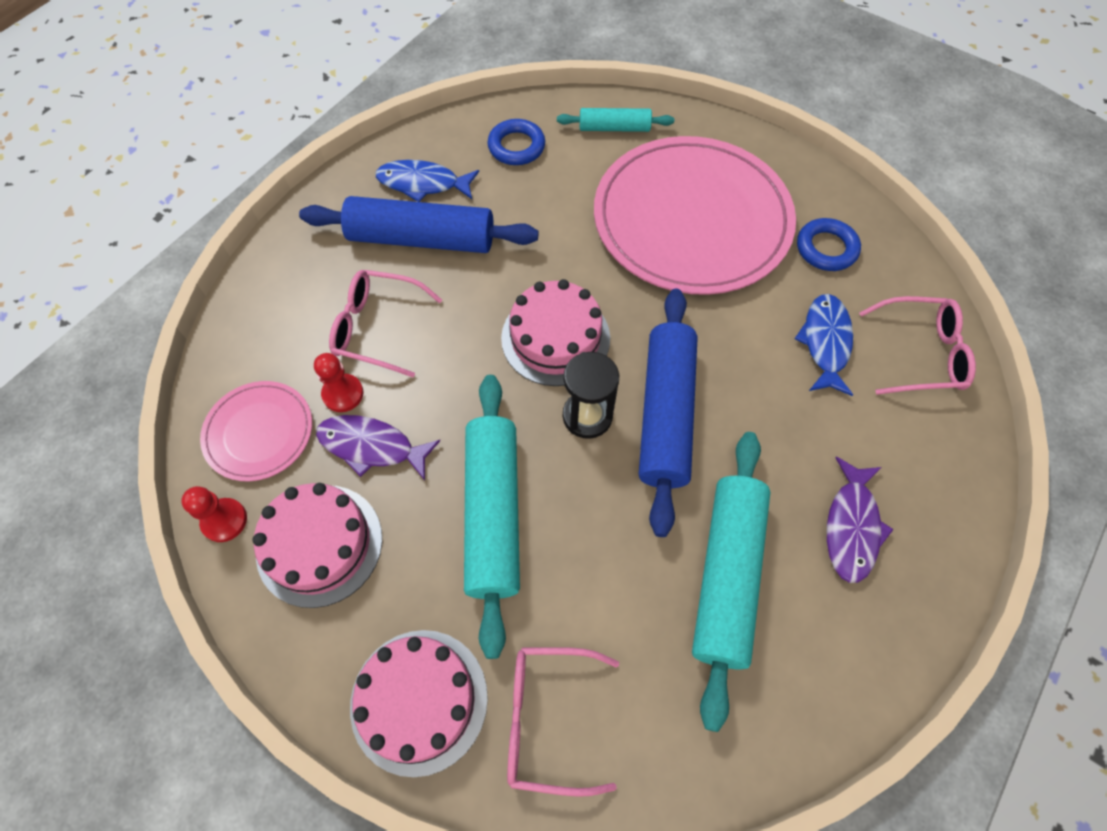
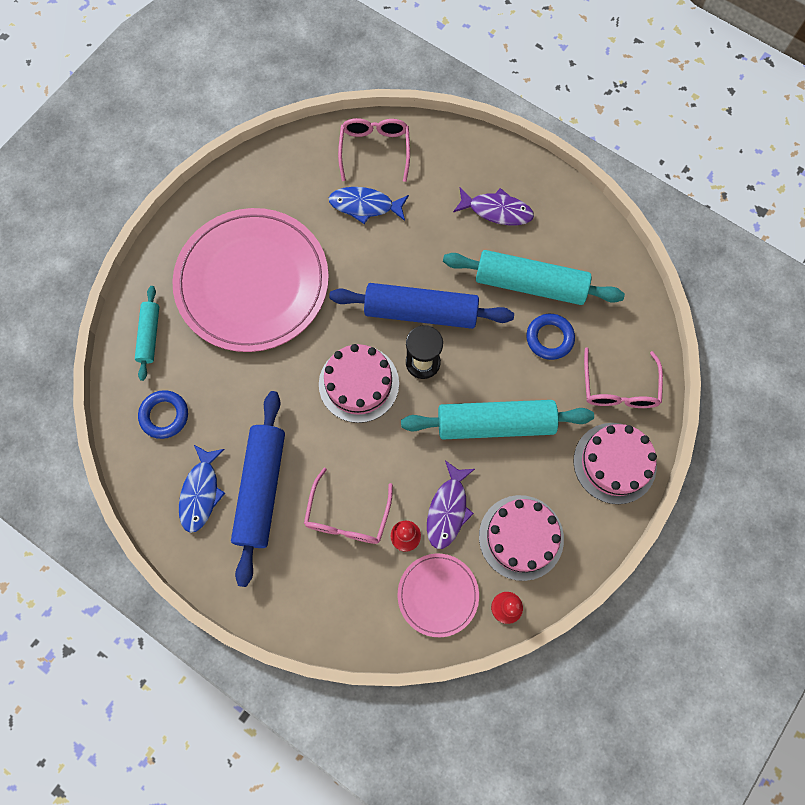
camera: 90 degrees left, 10 degrees up
blue ring [797,218,861,271] -> blue ring moved to [526,314,575,360]

